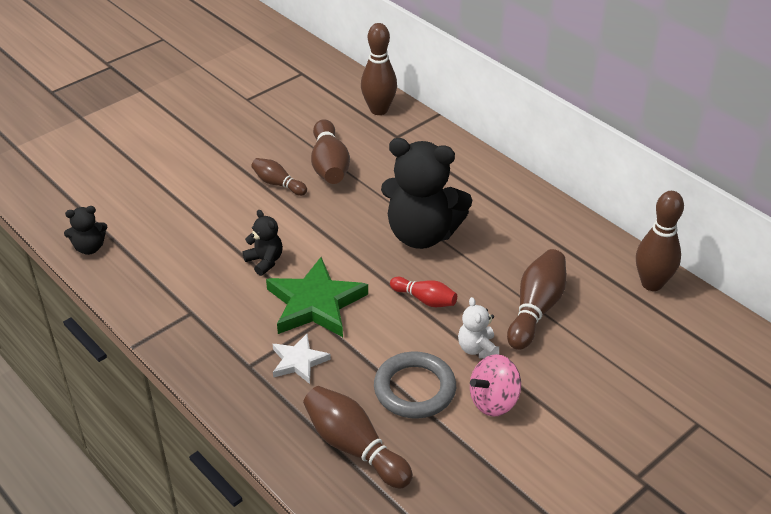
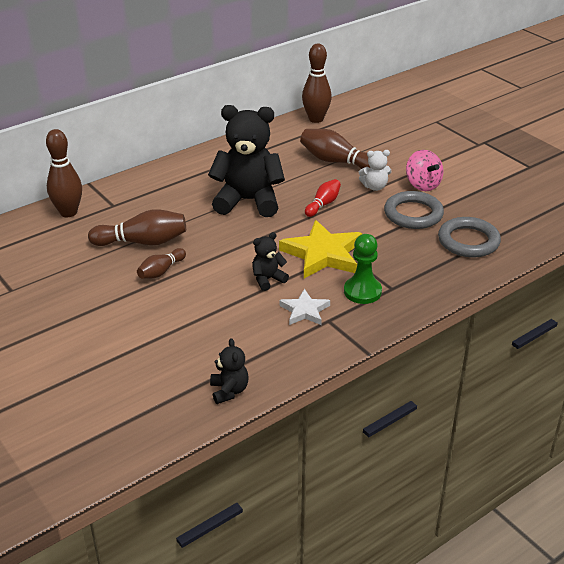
camera: 85 degrees left, 5 degrees down
green star [266,257,368,337] -> yellow star [279,220,362,278]
white star [273,334,331,384] -> white star moved to [279,289,330,325]
brown bowling pin [303,386,413,489] -> grey ring [438,217,501,257]
black teddy bear [381,138,472,249] -> black teddy bear turned 105 degrees counterclockwise [208,105,285,217]
none -> green pawn [344,234,382,304]

